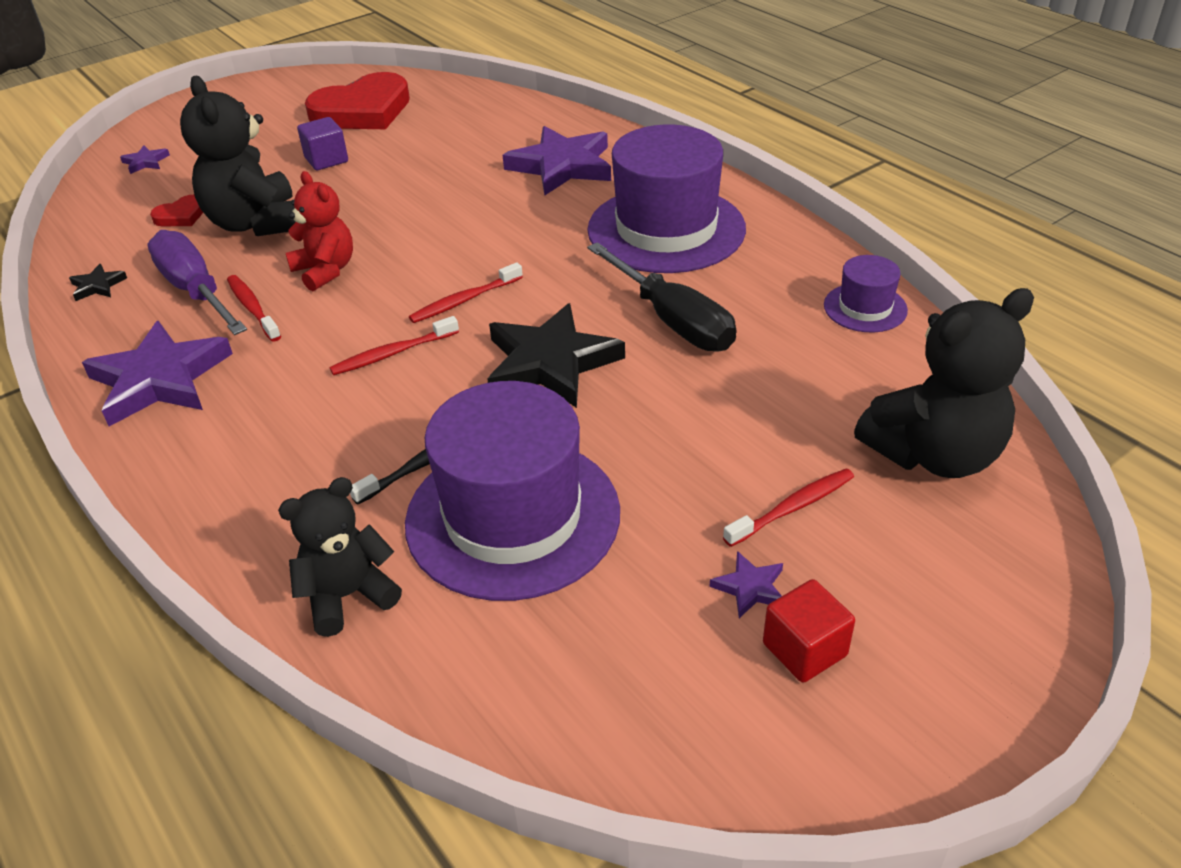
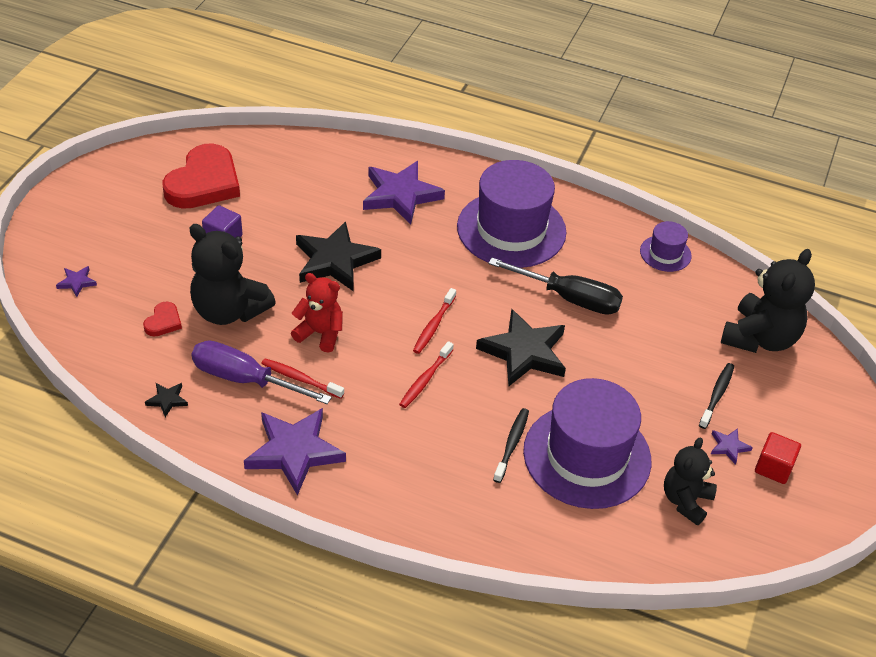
camera: 35 degrees left, 5 degrees up
black teddy bear [278,477,402,637] -> black teddy bear moved to [664,437,717,526]
red toothbrush [723,468,854,547] -> black toothbrush [699,363,734,429]
none -> black star [296,221,381,292]

